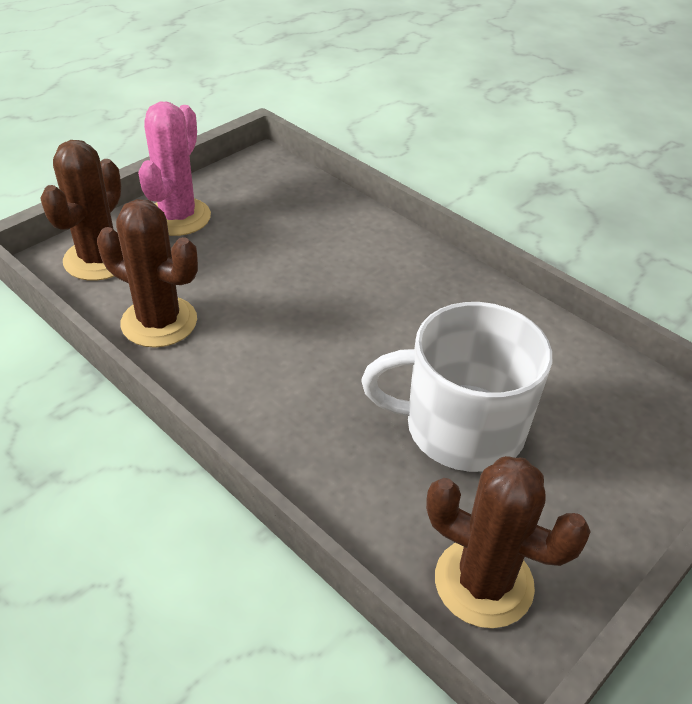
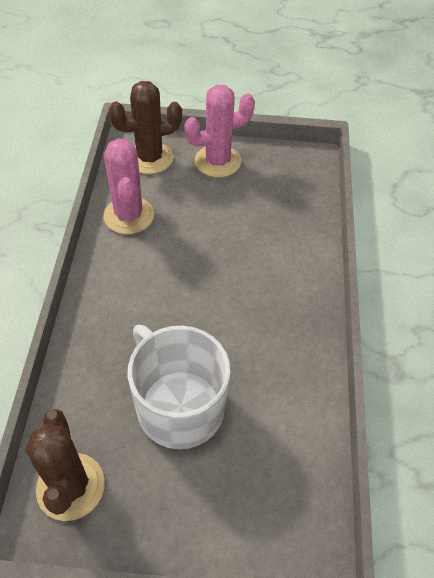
camera: 50 degrees right, 10 degrees up
brown cactus [97,199,198,348] -> pink cactus [103,138,154,234]

